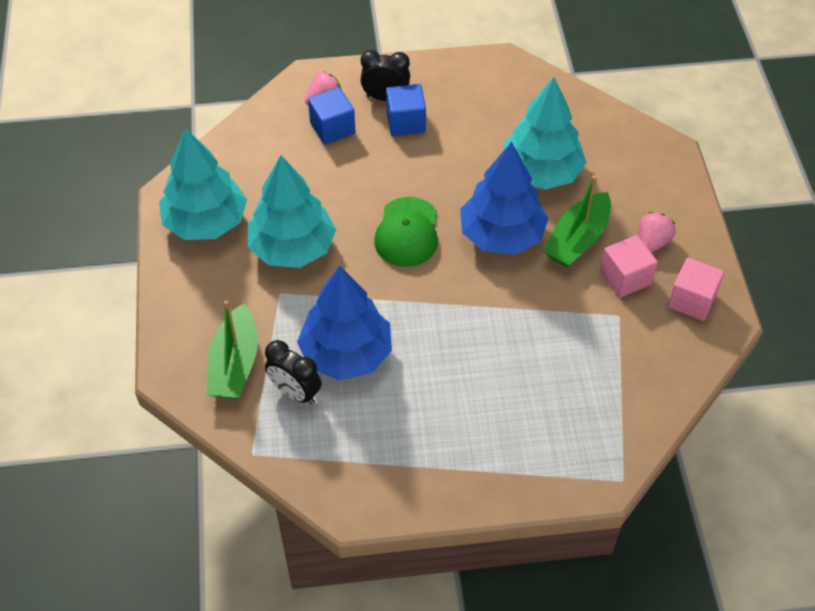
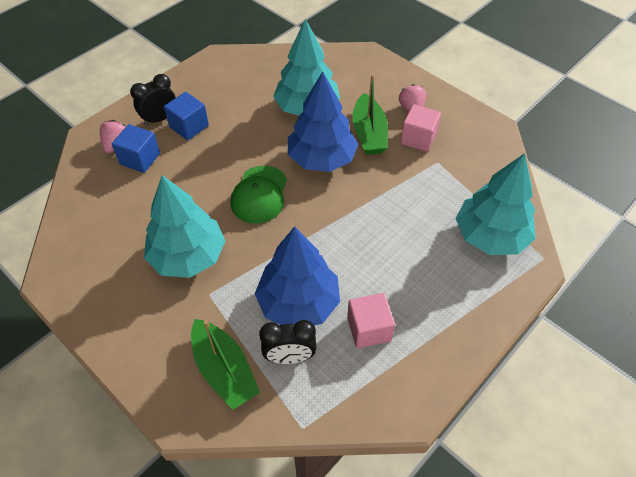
camera: 40 degrees left, 0 degrees up
turquoise tree [159,128,247,240] -> turquoise tree moved to [456,153,536,255]
green cap [374,197,438,267] -> green cap turned 45 degrees clockwise [230,166,287,224]
pink cube [668,258,724,321] -> pink cube moved to [347,293,395,348]

